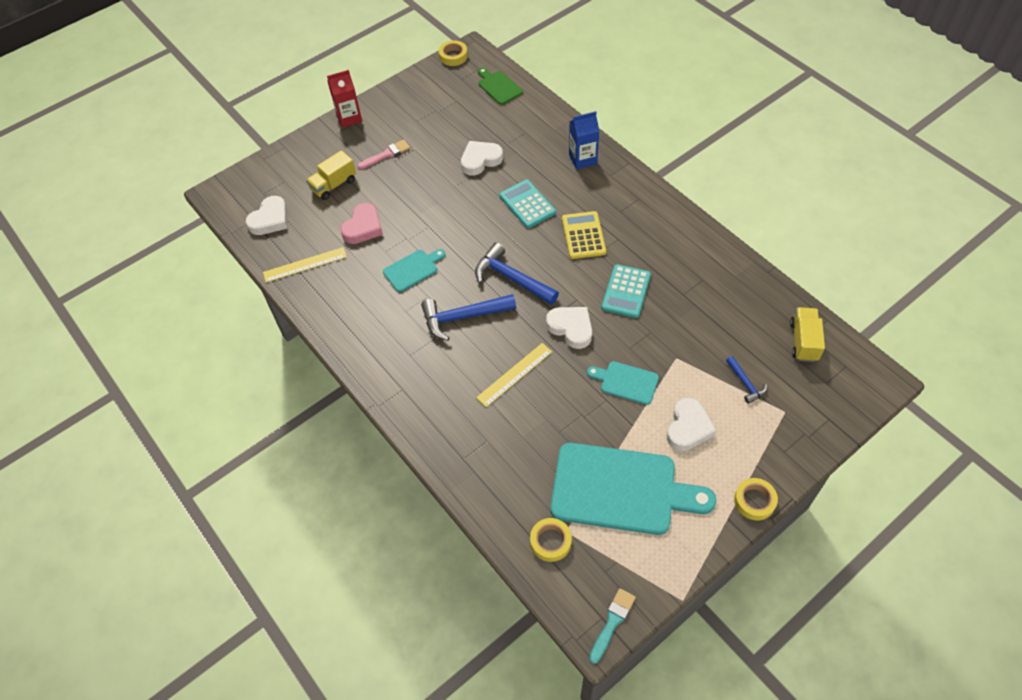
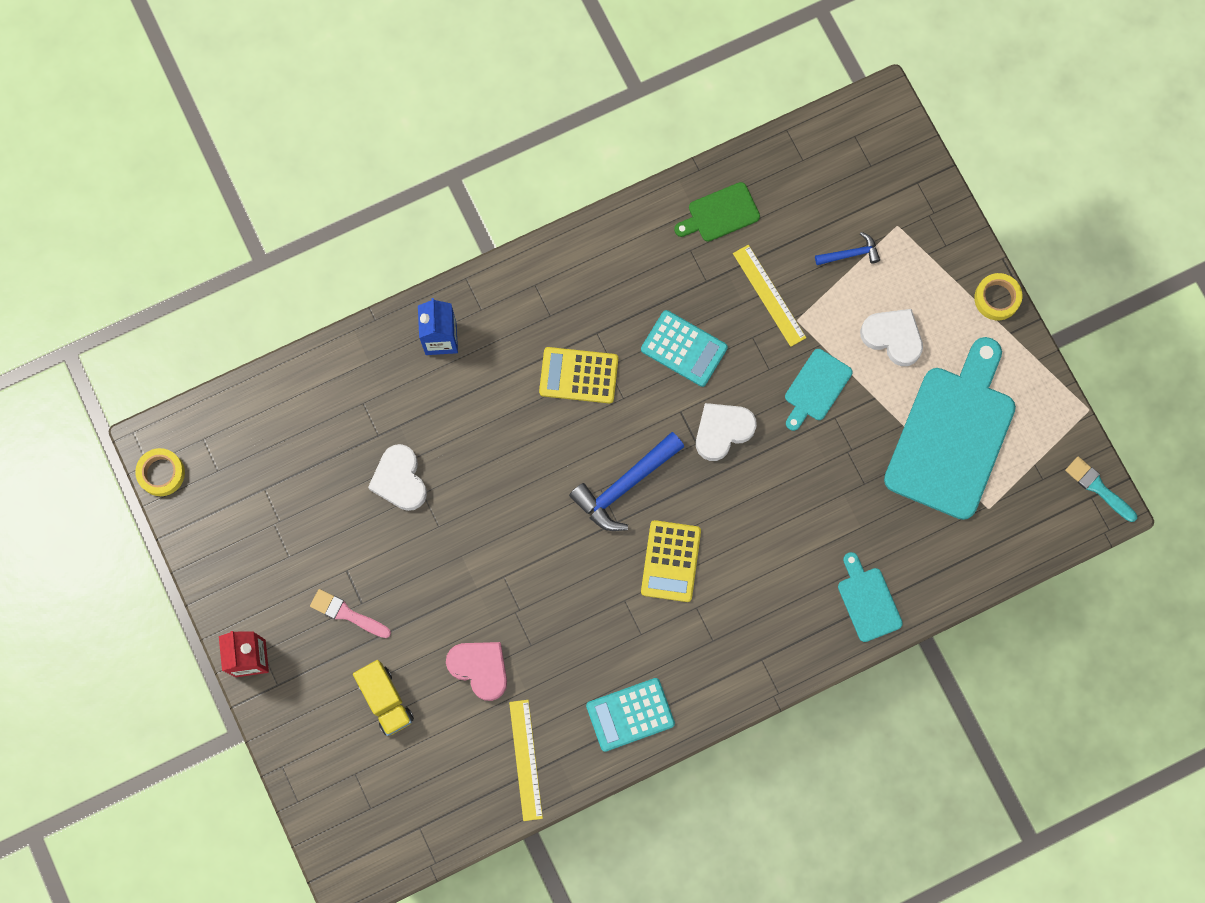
camera: 80 degrees left, 20 degrees up
white heart [246,196,287,235] -> none
pink brush [357,140,410,169] -> pink brush turned 45 degrees counterclockwise [310,589,391,638]
turquoise cutting board [383,249,445,292] -> turquoise cutting board moved to [838,552,903,642]
blue hammer [421,294,516,341] -> yellow calculator [641,520,701,602]
yellow ruler [476,343,552,407] -> yellow ruler moved to [733,245,806,347]
green cutting board [478,68,523,105] -> green cutting board moved to [674,182,760,242]
turquoise calculator [499,180,556,228] -> turquoise calculator moved to [586,678,675,752]
yellow tape [530,518,572,562] -> none
yellow truck [790,307,825,362] -> none

